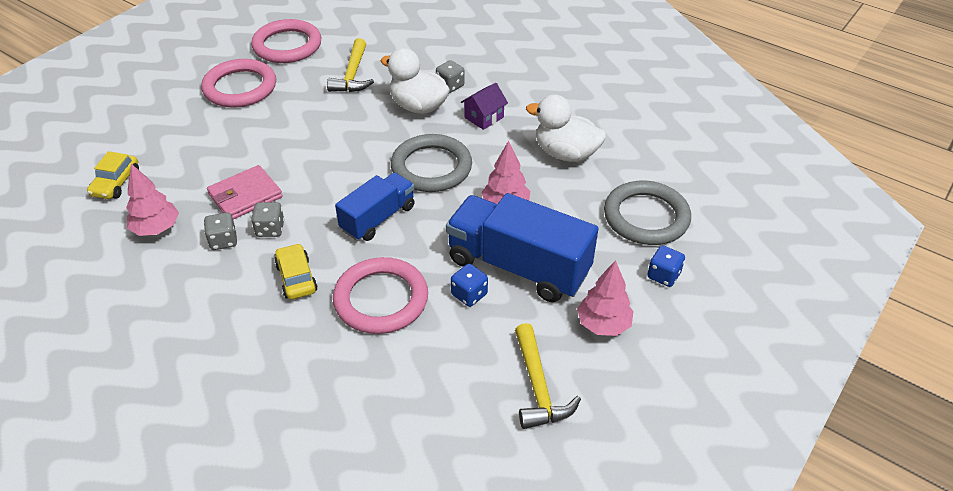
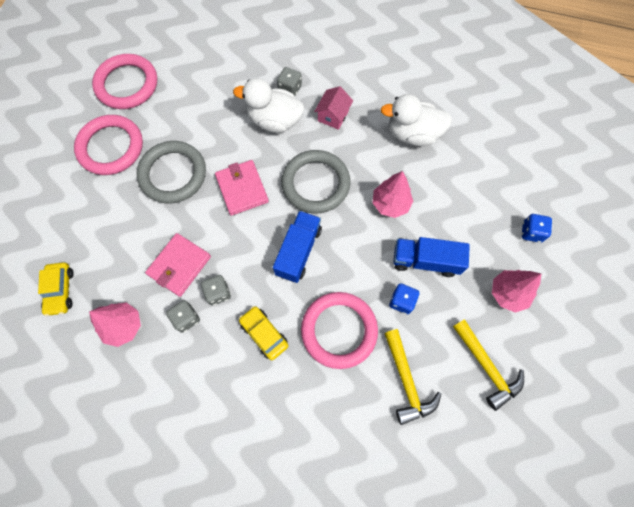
camera: 20 degrees left, 25 degrees up
yellow hammer [327,38,374,92] -> yellow hammer moved to [384,329,441,425]
blue truck [446,193,599,302] -> blue truck [393,237,470,277], size x0.61
purple house [461,83,508,130] -> pink house [314,86,353,130]
grey ring [604,181,691,245] -> grey ring moved to [137,141,206,204]
none -> pink wallet [215,160,269,216]

